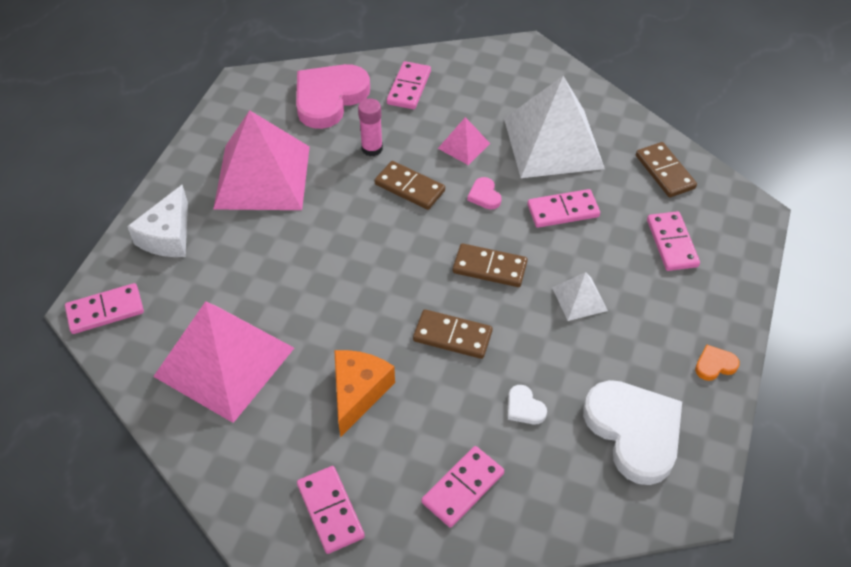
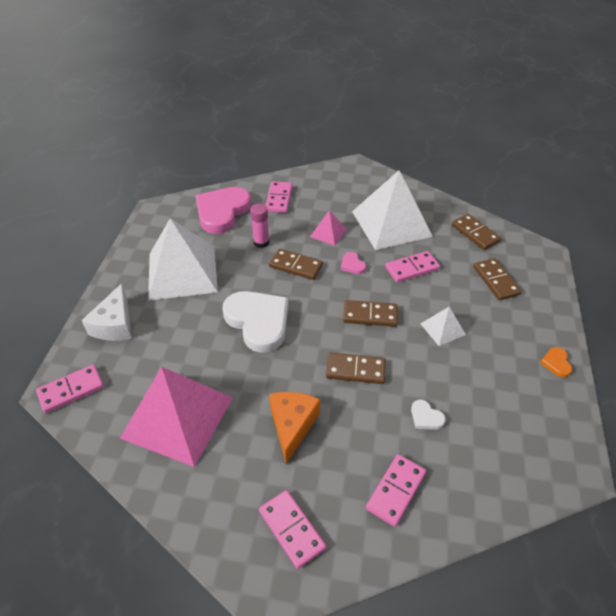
camera: 10 degrees left, 5 degrees down
pink pyramid [214,110,310,210] -> white pyramid [148,218,218,300]
white heart [583,380,682,485] -> white heart moved to [222,291,289,353]
pink domino [647,211,700,271] -> brown domino [474,258,522,300]
orange heart [695,344,740,381] -> orange heart turned 60 degrees counterclockwise [540,347,572,377]

